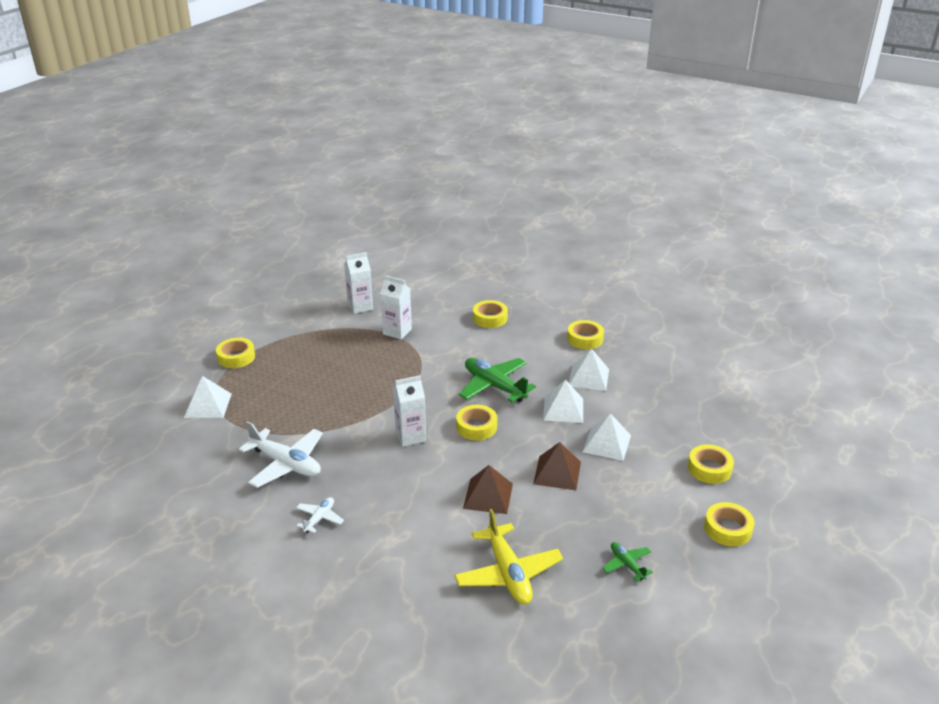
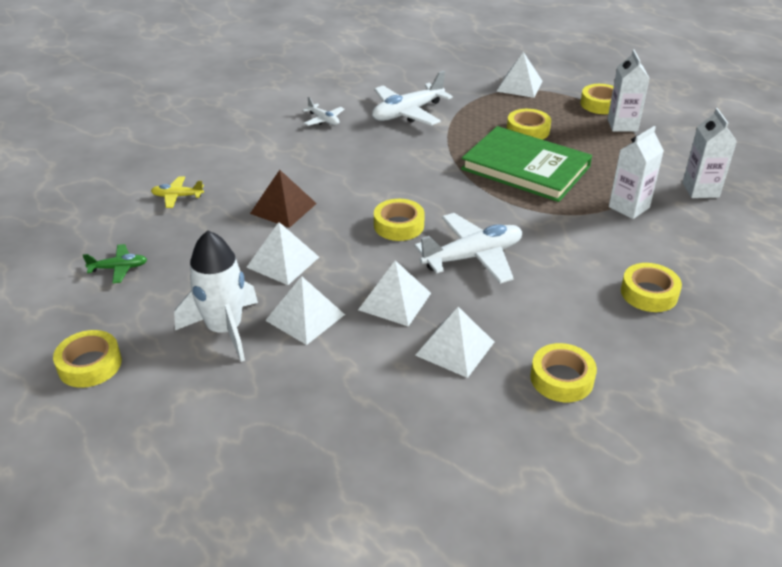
camera: 110 degrees right, 5 degrees up
white carton [393,375,426,447] -> white carton moved to [608,50,650,132]
yellow plane [454,509,563,605] -> yellow plane [151,177,204,208], size x0.51
green plane [459,358,536,402] -> white plane [415,213,522,284]
brown pyramid [533,442,581,490] -> white pyramid [246,222,319,285]
yellow tape [688,444,734,484] -> yellow tape moved to [507,109,551,140]
none -> white rocket [174,230,258,362]
none -> green book [461,126,592,202]

